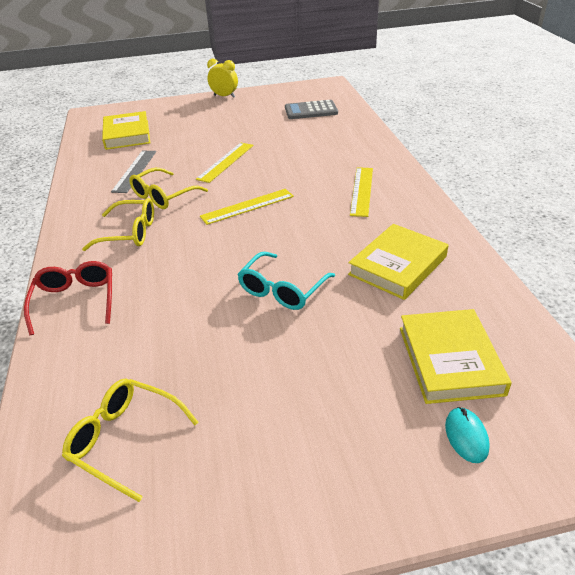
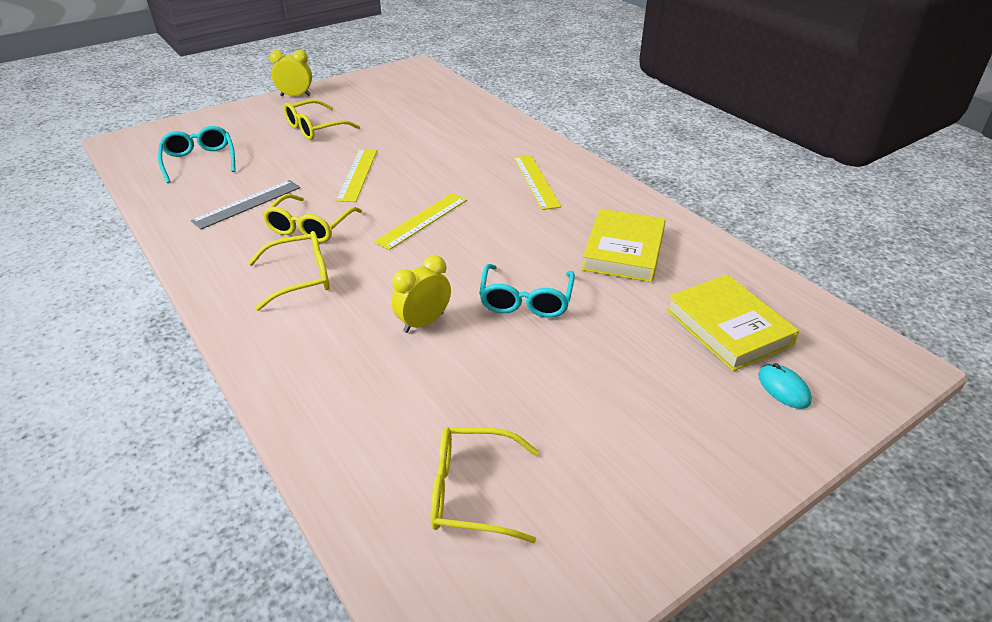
camera: 25 degrees left, 0 degrees up
red glasses [24,261,112,335] -> none
yellow book [102,111,150,150] -> turquoise glasses [158,126,236,183]
grey ruler [111,151,156,193] -> grey ruler turned 60 degrees clockwise [191,180,300,230]
grey calculator [285,100,338,119] -> none
none -> yellow glasses [284,99,360,140]
none -> yellow clock [391,255,451,333]

